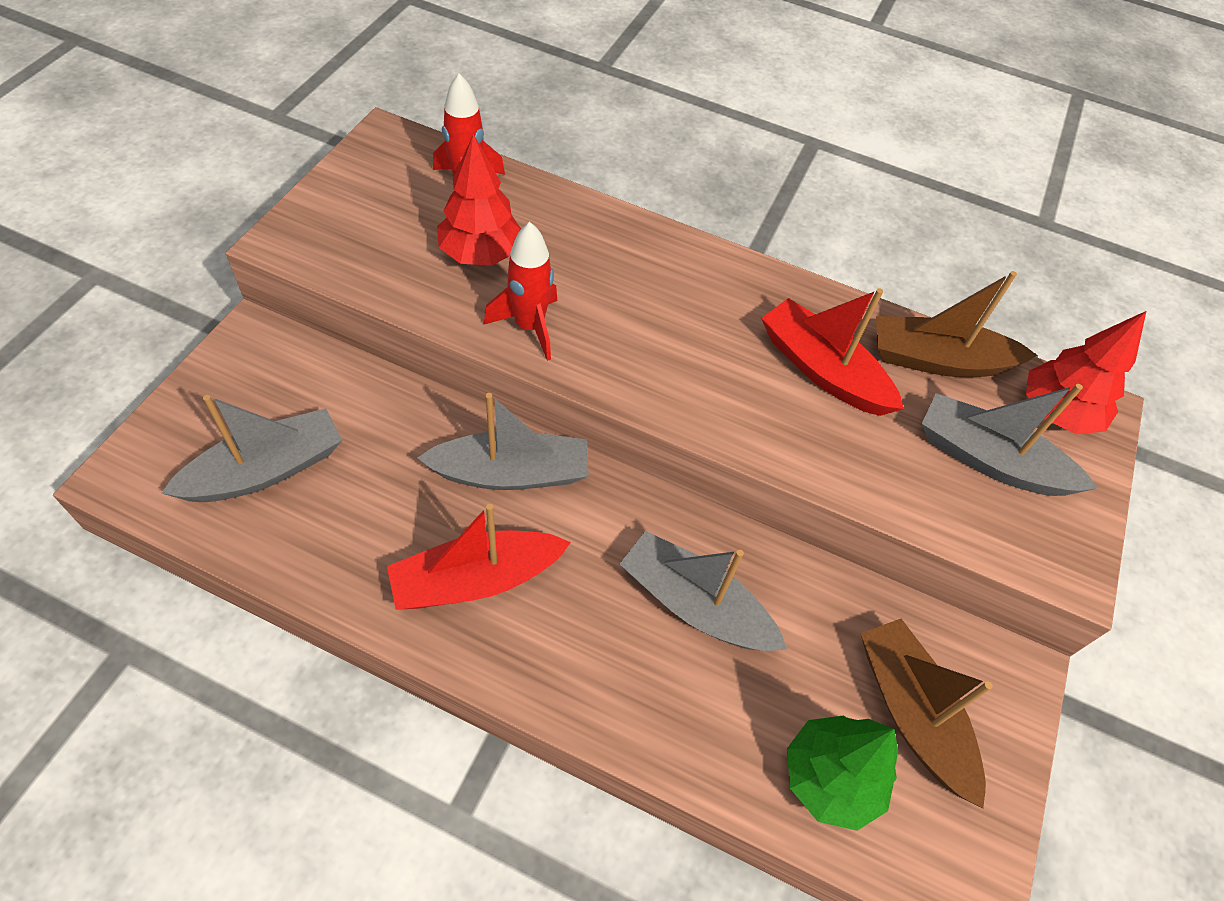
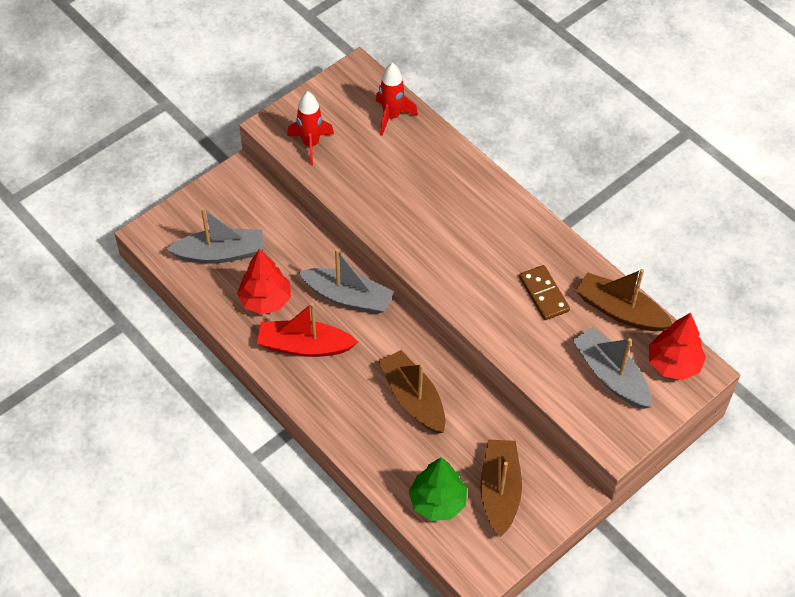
camera: 30 degrees right, 0 degrees up
red tree [437,134,521,266] -> red tree moved to [237,248,291,315]
red rocket [484,222,557,361] -> red rocket moved to [287,91,334,166]
grey boat [620,531,787,651] -> brown boat [379,350,446,433]
red boat [761,288,904,416] -> brown domino [519,265,570,320]

